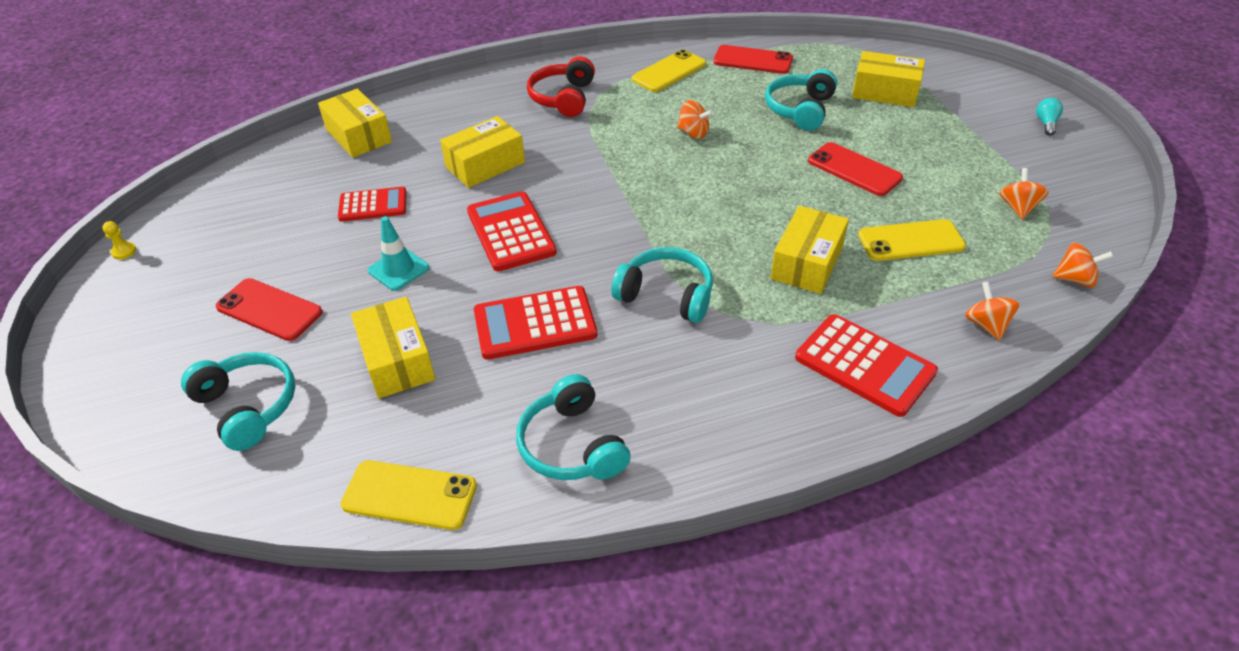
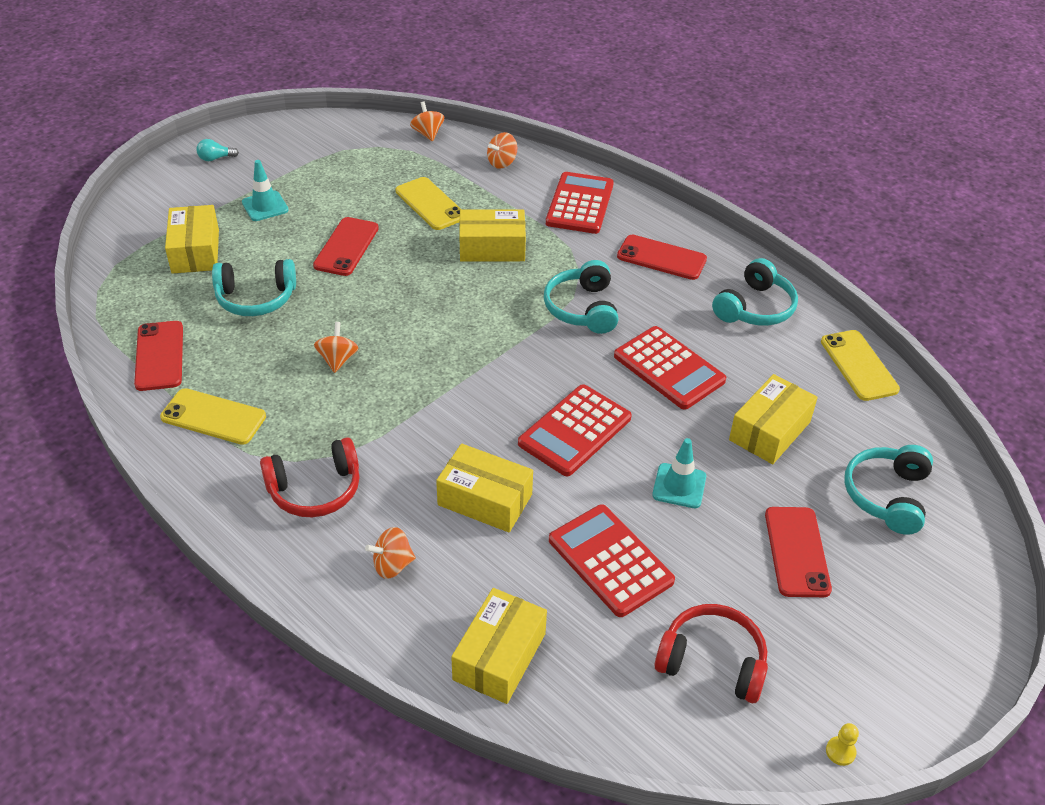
camera: 120 degrees left, 0 degrees up
red calculator [338,187,407,222] -> red calculator [549,504,675,617], size x1.51
orange spinning top [999,168,1049,219] -> orange spinning top moved to [365,527,416,579]
none -> turquoise traffic cone [242,160,289,221]
none -> red phone [617,235,707,280]
none -> red headphones [654,604,768,703]

